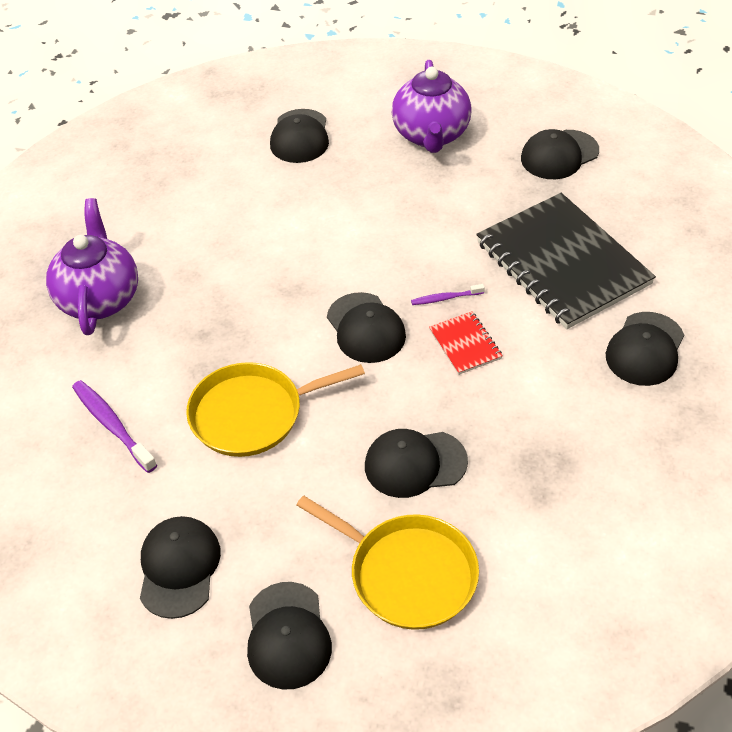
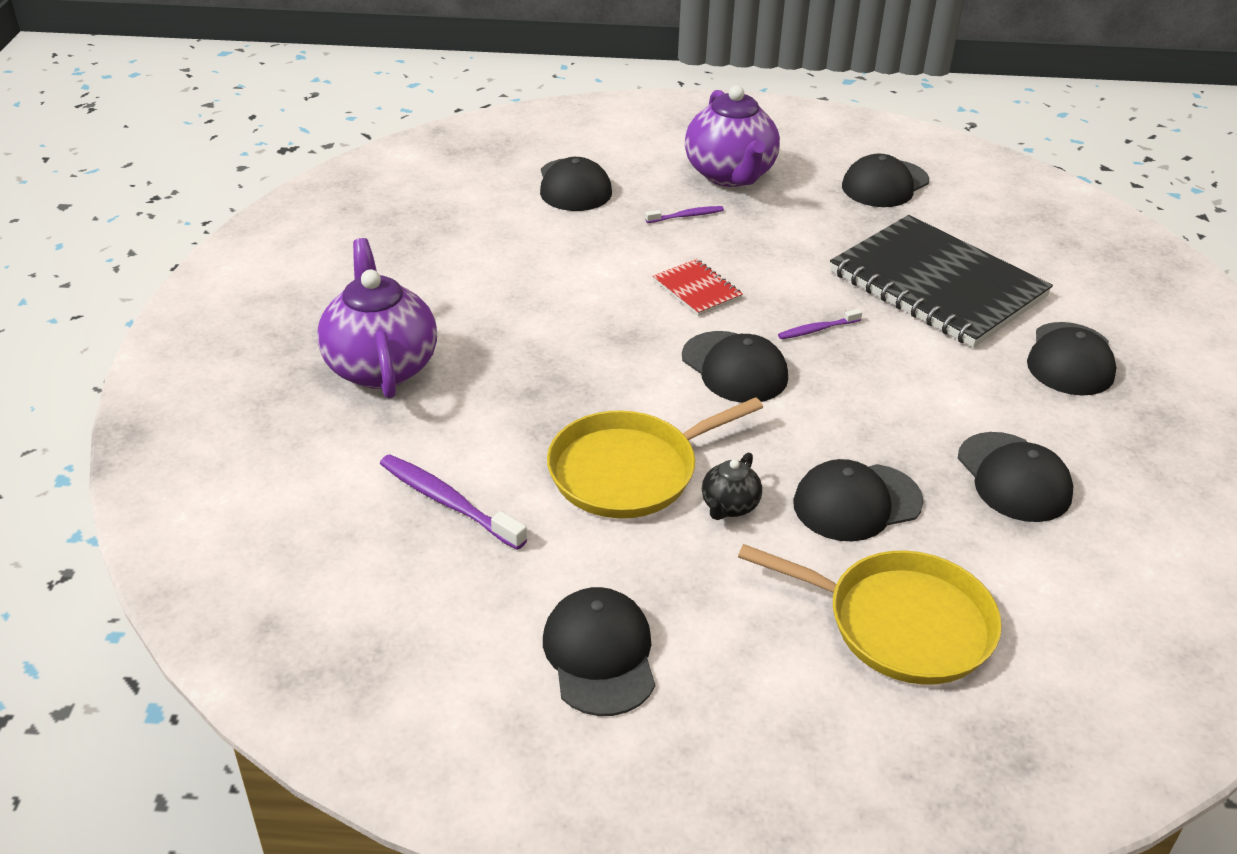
camera: 15 degrees left, 10 degrees down
black cap [247,582,332,690] -> black cap moved to [958,432,1073,522]
red notebook [429,311,503,375] -> red notebook moved to [653,259,743,316]
none -> purple toothbrush [645,206,724,223]
none -> black teapot [702,452,762,520]

